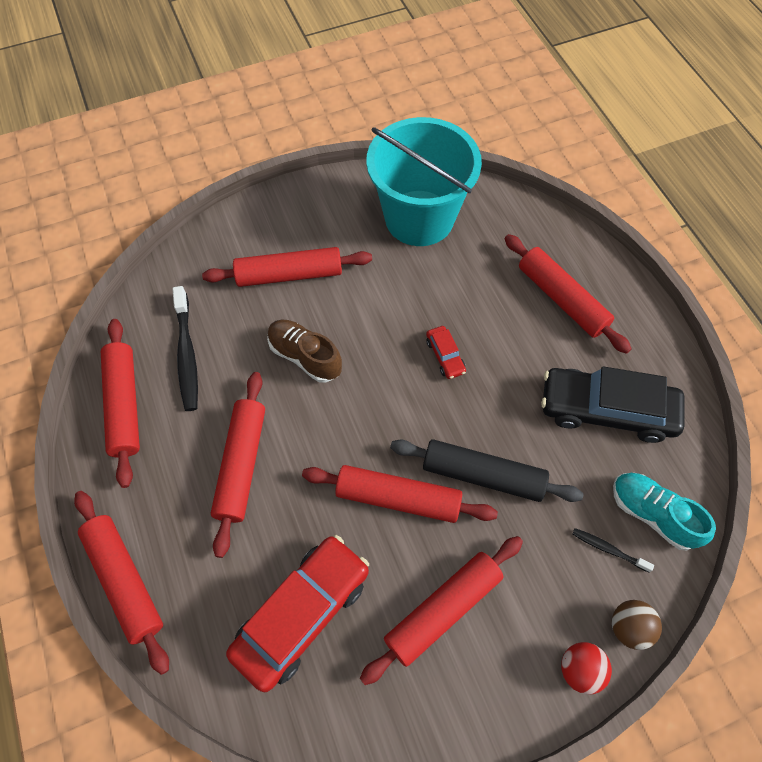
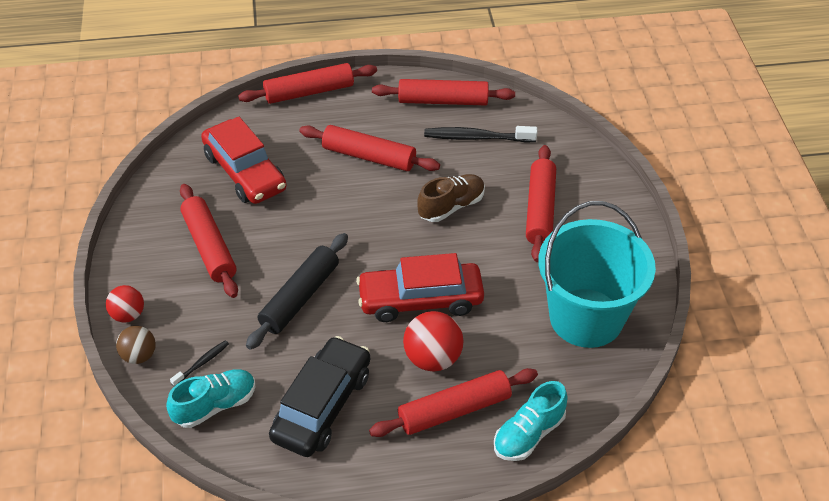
camera: 105 degrees right, 15 degrees down
red rolling pin [302,465,498,523] -> none
red car [426,326,466,379] -> red car [356,253,484,322], size x2.29
none -> red ball [403,311,463,372]
none -> turquoise shoe [494,381,568,461]

